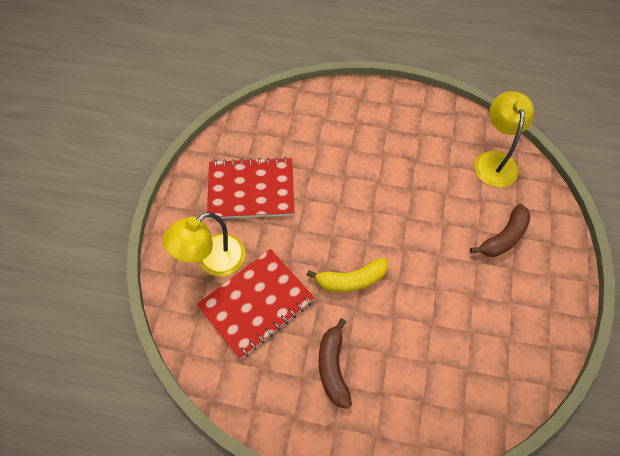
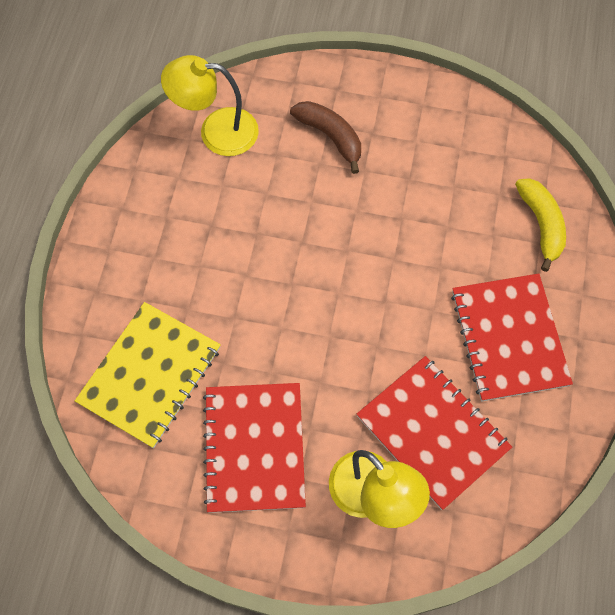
camera: 90 degrees left, 5 degrees up
yellow banana [307,258,388,292] -> yellow banana moved to [515,178,566,272]
brown banana [318,318,352,409] -> red notebook [451,274,573,402]
none -> yellow notebook [75,302,221,448]

